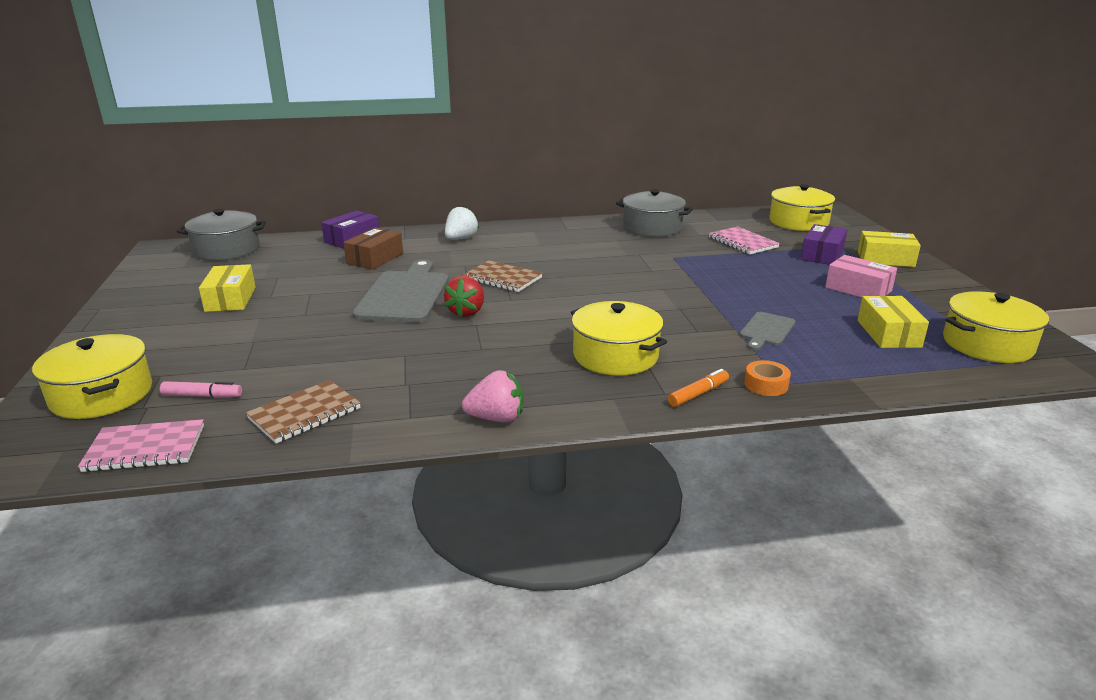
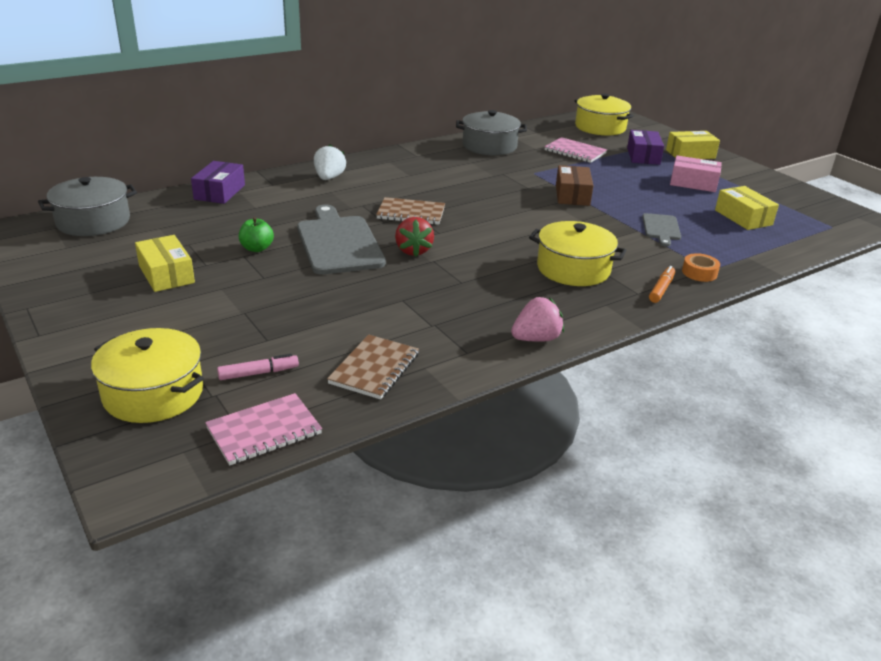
camera: 25 degrees left, 5 degrees up
brown box [343,227,403,270] -> brown box moved to [556,165,593,206]
yellow pot [943,291,1049,363] -> none
none -> green apple [239,217,274,252]

